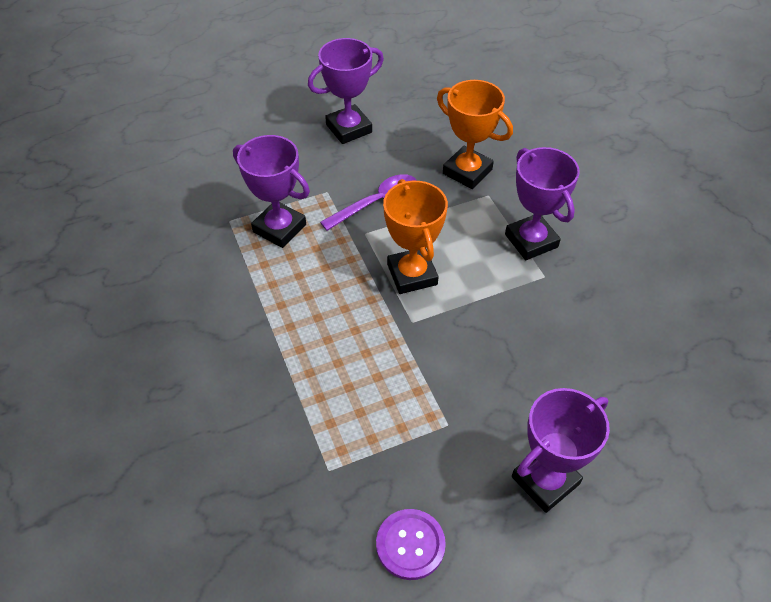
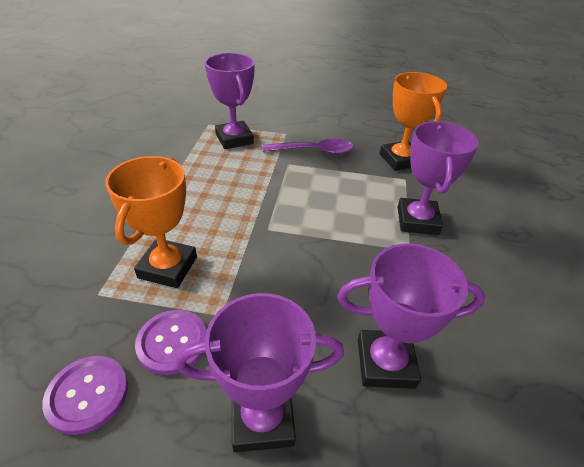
camera: 30 degrees right, 10 degrees down
purple trophy [308,38,384,144] -> purple trophy moved to [337,243,485,389]
orange trophy [383,179,448,294] -> orange trophy moved to [105,156,197,288]
none -> purple button [135,310,207,375]

